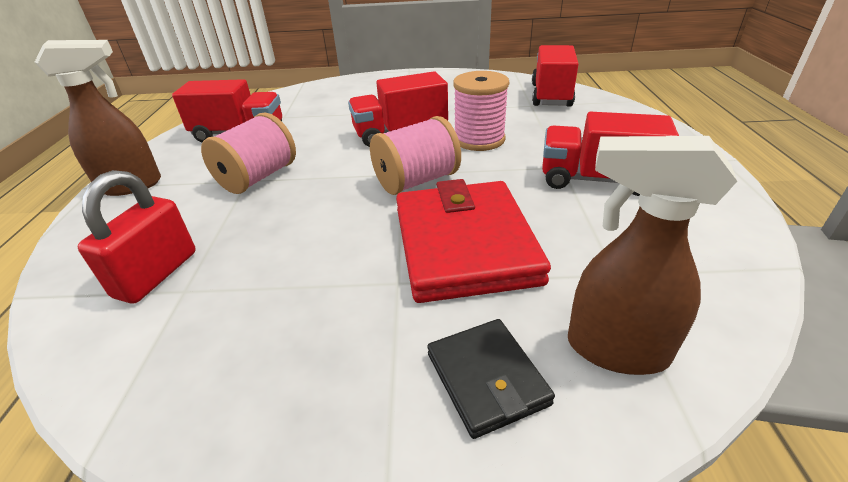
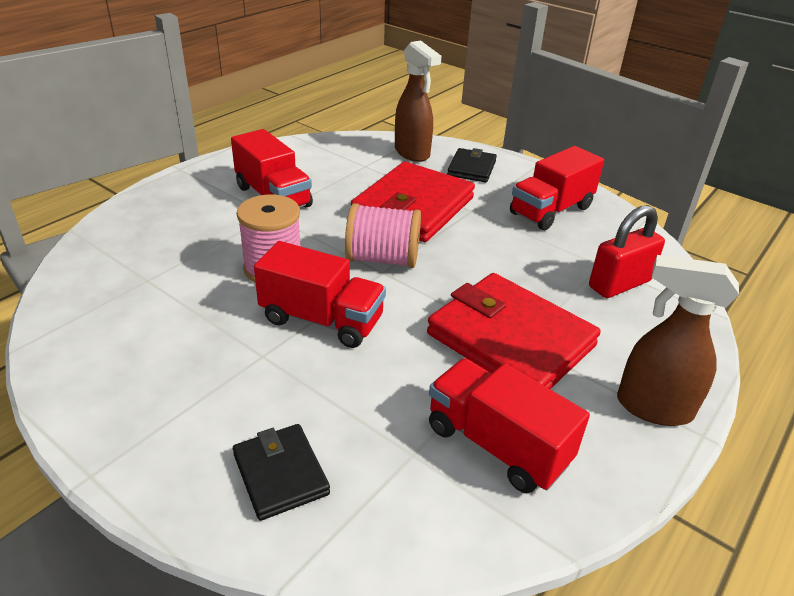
camera: 145 degrees left, 0 degrees up
pink spool [201,113,296,194] -> red wallet [427,273,601,389]
red truck [532,45,579,107] -> red truck moved to [510,146,604,230]
none -> black wallet [233,424,330,521]

